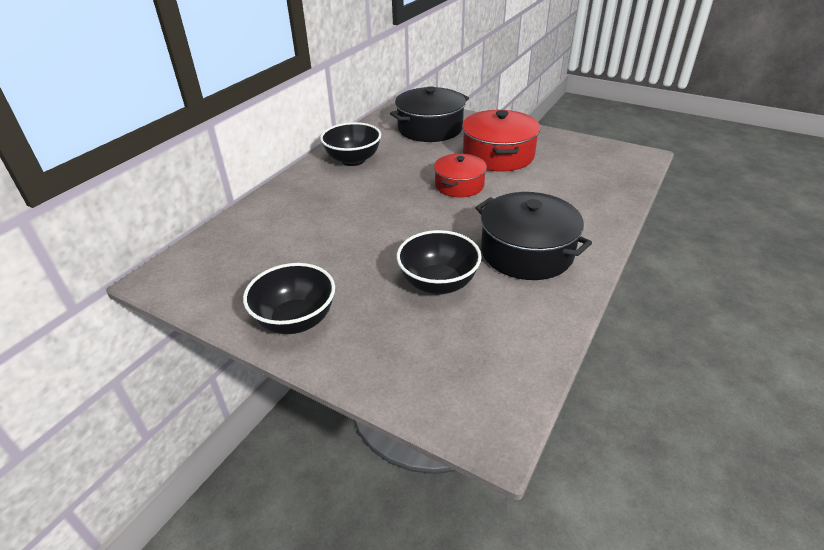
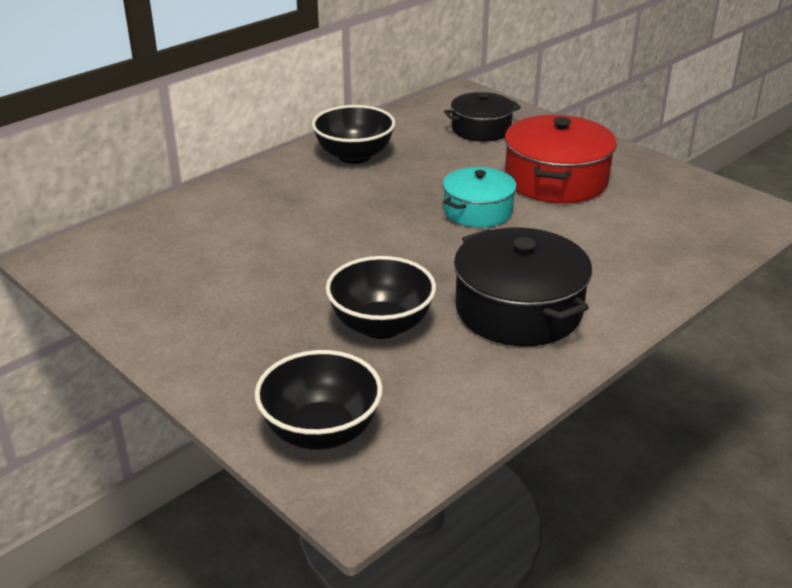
camera: 15 degrees right, 5 degrees down
black bowl [243,263,335,334] -> black bowl moved to [255,350,383,450]
black pot [390,86,469,142] -> black pot [444,92,521,142], size x0.64
red pot [434,153,487,198] -> turquoise pot [443,167,517,228]

